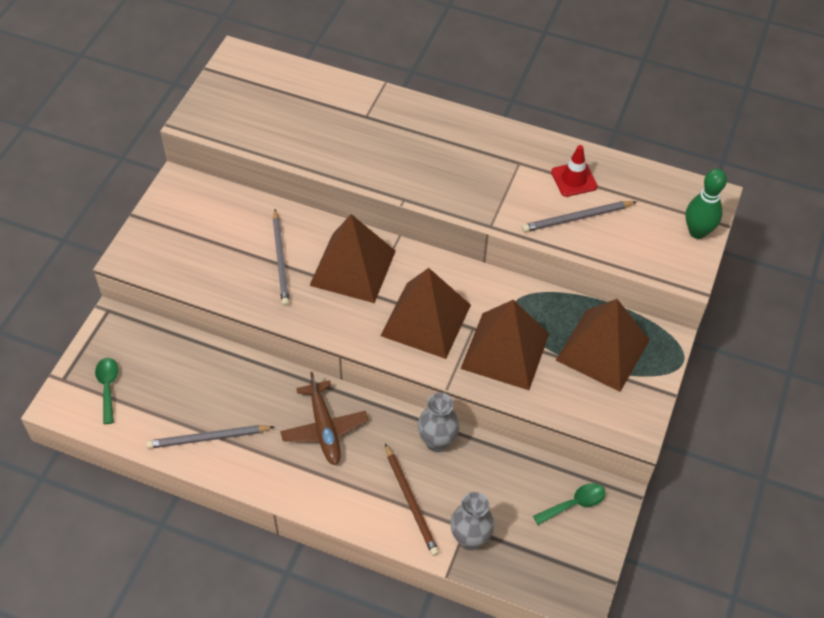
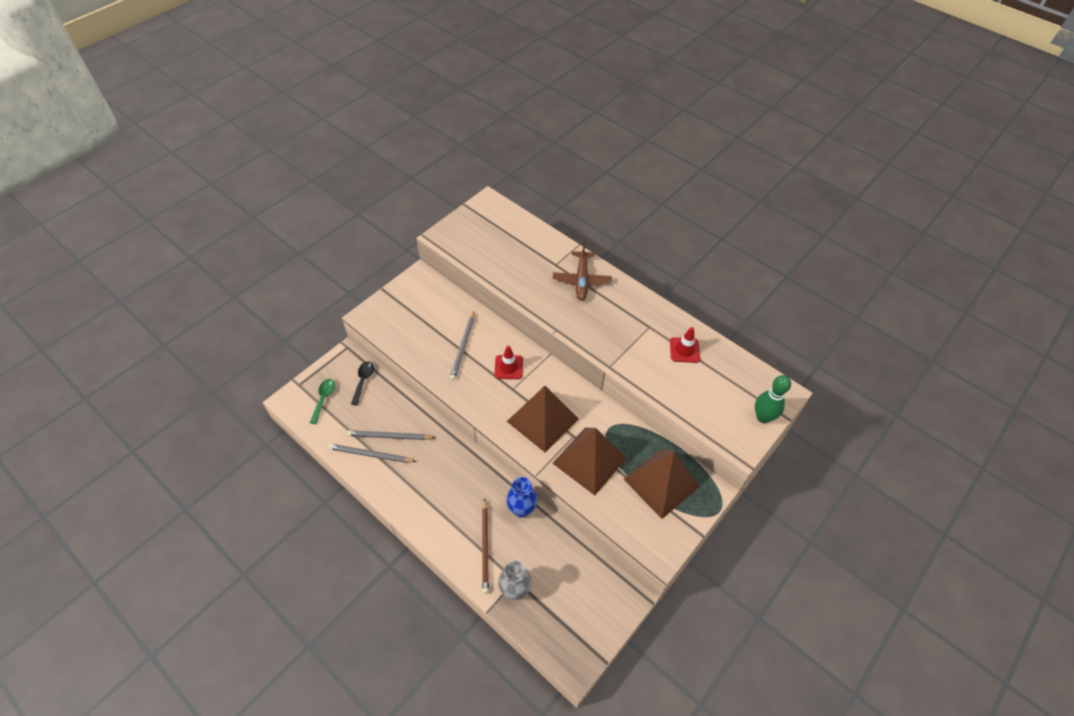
camera: 20 degrees right, 0 degrees up
brown plane [280,372,368,465] -> brown plane moved to [553,242,612,301]
brown pyramid [309,214,396,303] -> red traffic cone [495,346,523,379]
grey vase [418,393,460,452] -> blue vase [506,477,538,518]
grey pencil [522,201,637,232] -> grey pencil moved to [347,430,436,440]
green spoon [533,483,606,525] -> none
none -> black spoon [351,361,374,405]

